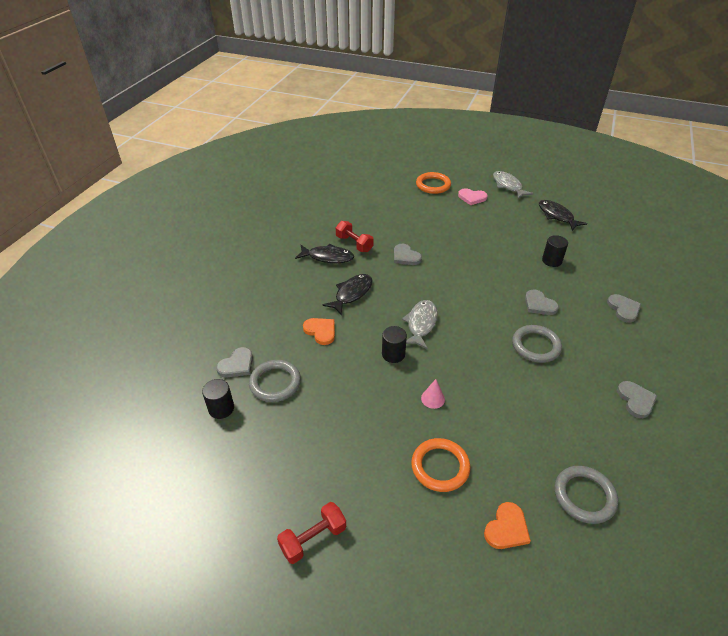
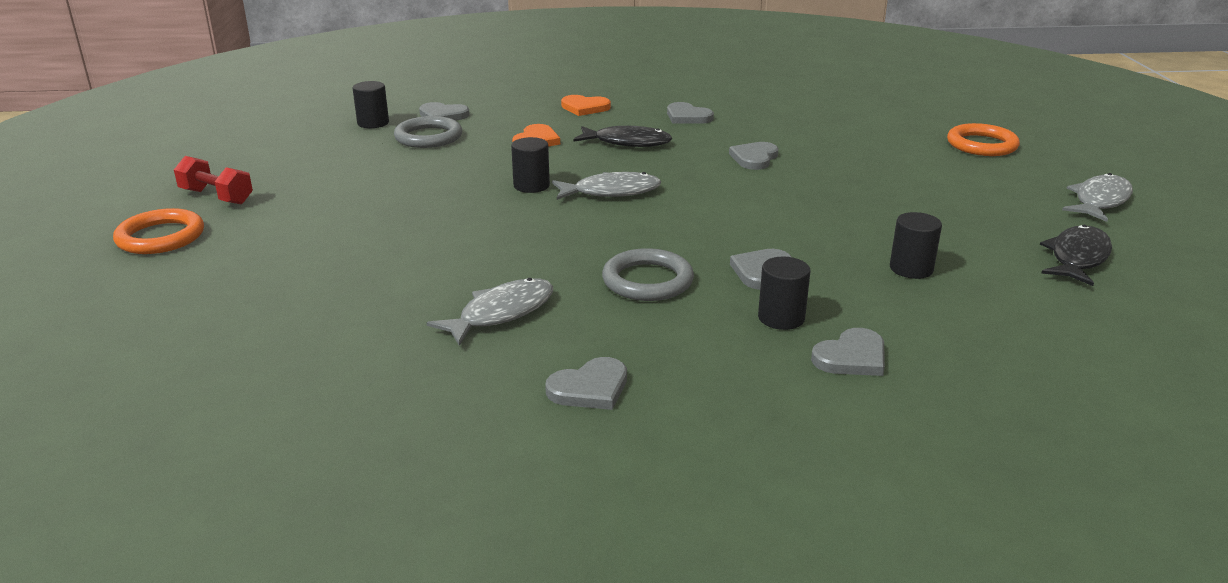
camera: 65 degrees right, 15 degrees down
black fish [295,244,354,263] -> grey heart [667,102,714,124]
red dumbbell [336,221,374,252] -> none
orange ring [411,438,471,492] -> orange ring moved to [113,208,204,254]
pink cone [421,379,445,409] -> none
pink heart [458,188,488,205] -> none
orange heart [484,502,531,549] -> orange heart moved to [561,95,611,116]
grey ring [555,466,618,524] -> none
none -> grey fish [427,278,553,346]
none -> black cylinder [758,257,810,330]

